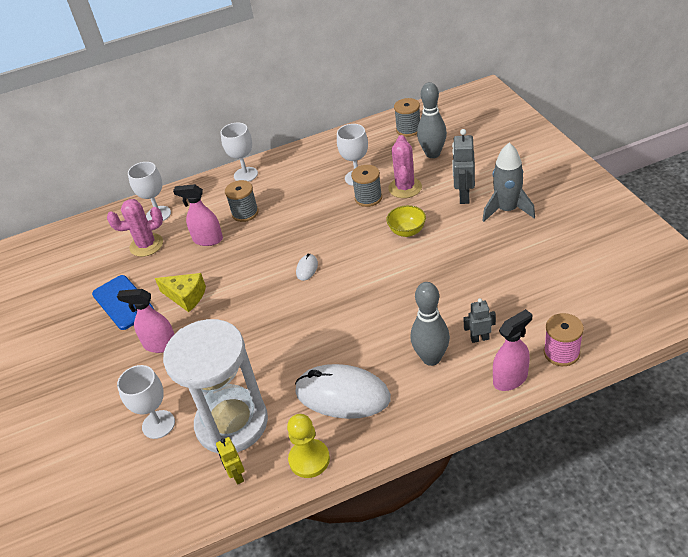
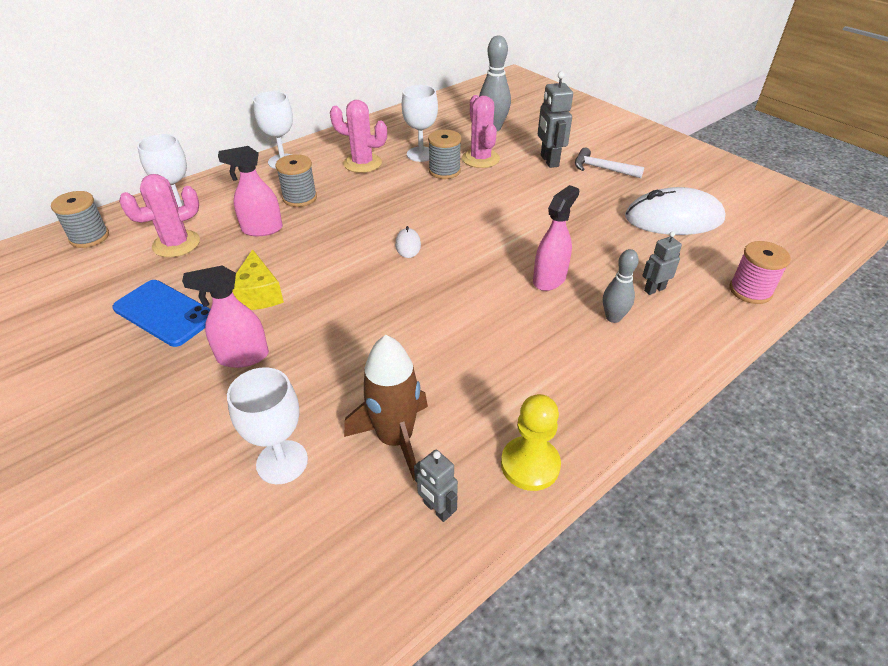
camera: 25 degrees left, 0 degrees up
yellow cheese [155,273,206,312] -> yellow cheese turned 75 degrees clockwise [232,249,284,310]
white hourglass [163,319,268,454] -> brown rocket [344,335,428,481]
yellow robot [216,437,245,484] -> grey robot [414,450,458,522]
white mouse [295,364,391,419] -> white mouse moved to [625,187,726,235]
yellow bowl [386,205,426,237] -> none
grey spool [394,98,420,137] -> grey spool moved to [51,191,109,248]
grey bowling pin [411,282,450,366] -> grey bowling pin [603,249,639,323], size x0.63
grey rocket [482,143,535,222] -> white hammer [575,148,644,178]
pink spray bottle [493,309,532,391] -> pink spray bottle moved to [533,185,579,291]
none -> pink cactus [330,100,387,173]

